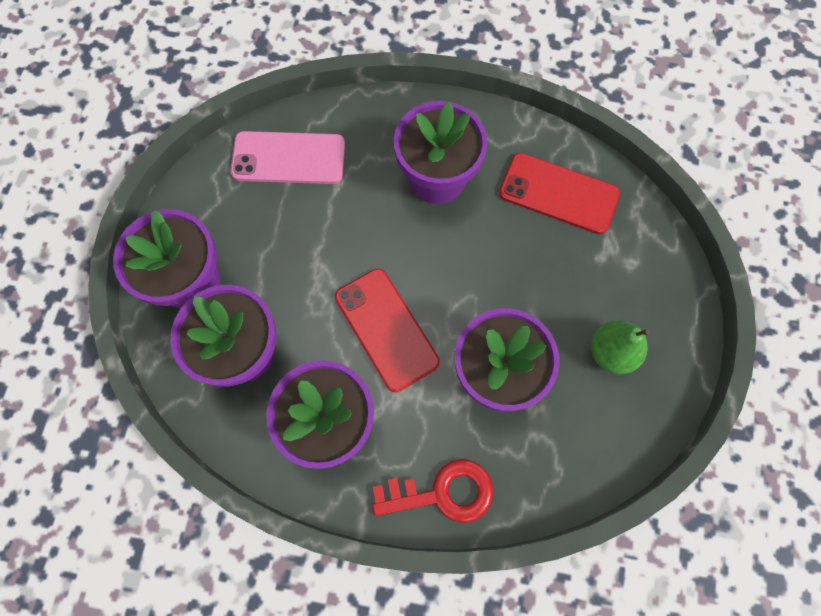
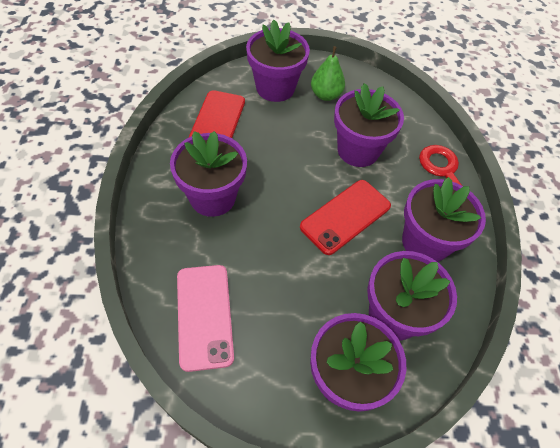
camera: 105 degrees left, 15 degrees down
none -> purple flower pot [246,20,310,102]

